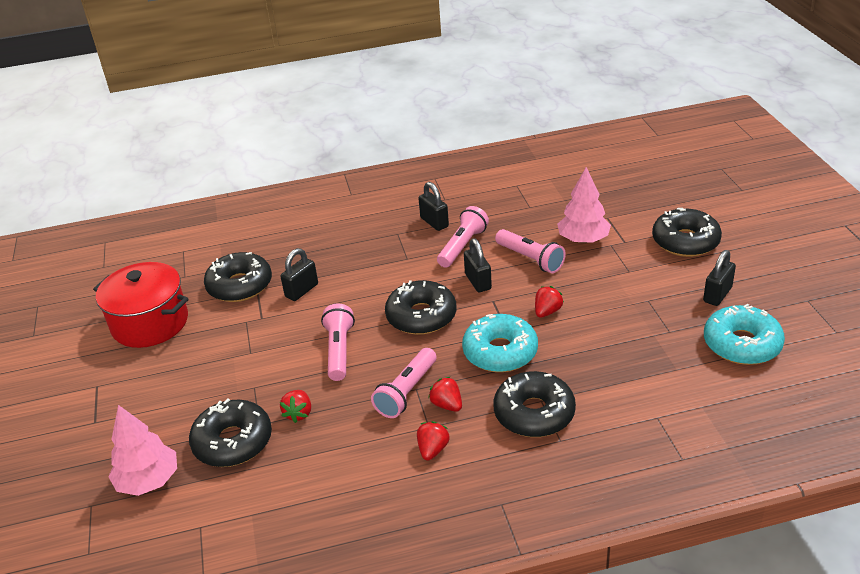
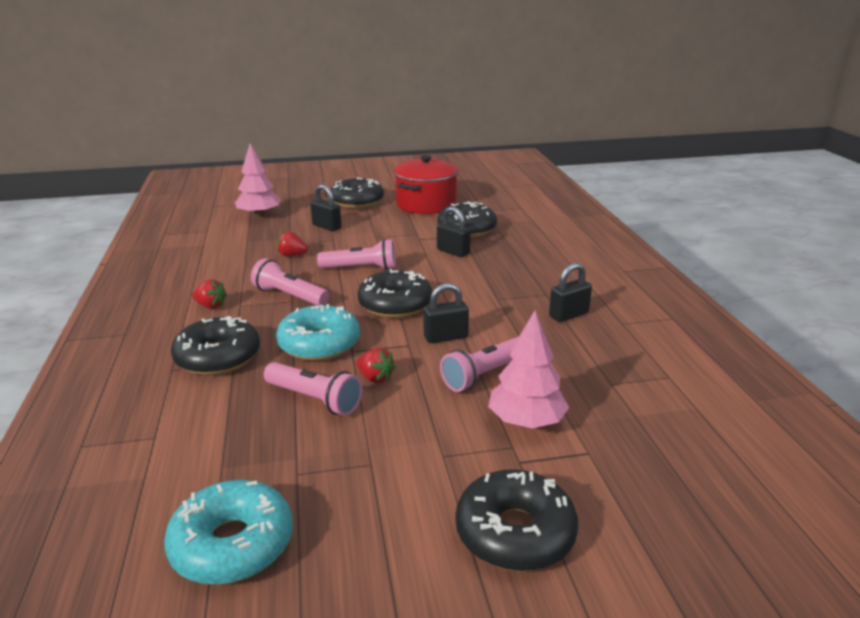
camera: 90 degrees right, 10 degrees down
black donut [189,399,272,467] -> black donut moved to [331,177,384,209]
red strawberry [428,376,462,412] -> none
pink flashlight [437,206,489,268] -> pink flashlight moved to [264,362,363,416]
black padlock [703,250,736,306] -> black padlock moved to [310,185,342,231]

